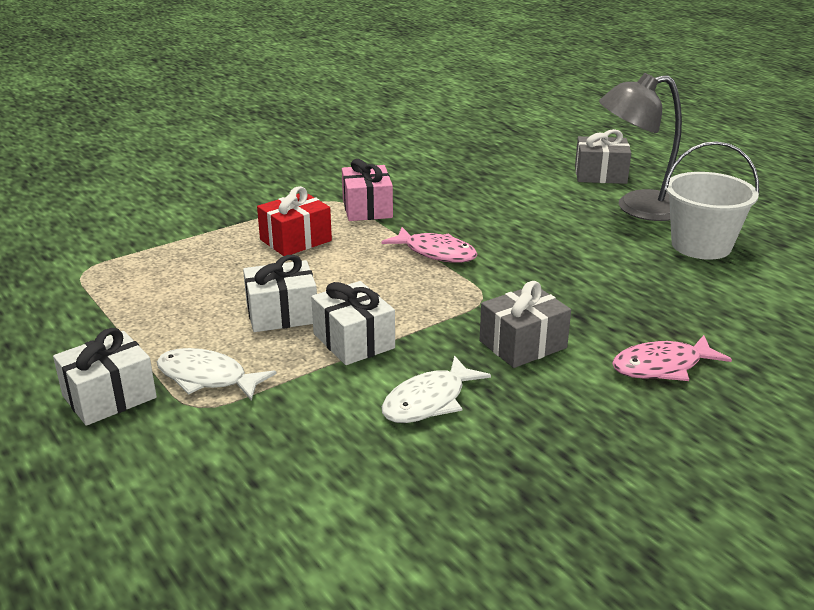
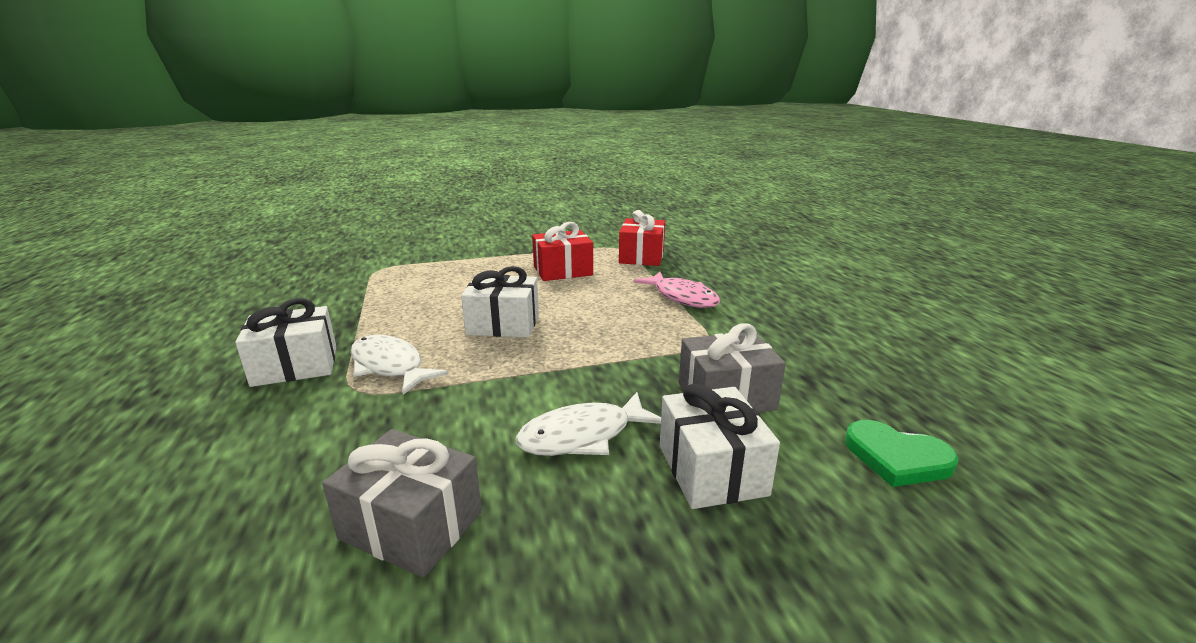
camera: 20 degrees right, 5 degrees down
white gift [311,281,395,365] -> white gift moved to [660,383,780,509]
pink gift [342,159,393,221] -> red gift [619,210,665,266]
grey gift [575,129,631,184] -> grey gift moved to [322,429,482,577]
grey lamp [599,73,682,221] -> none
pink fish [612,335,732,381] -> green heart [845,420,959,487]
white bucket [664,141,759,260] -> none

